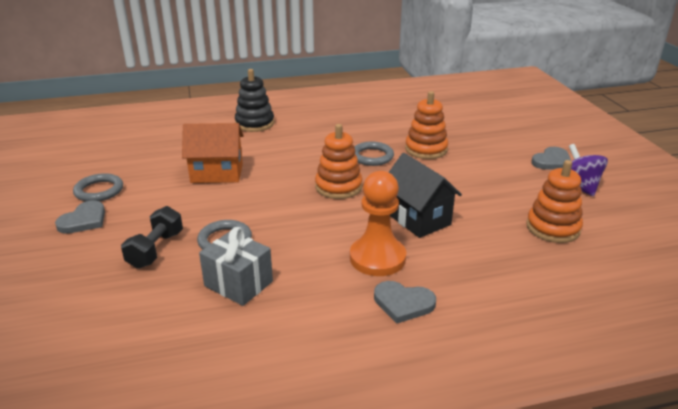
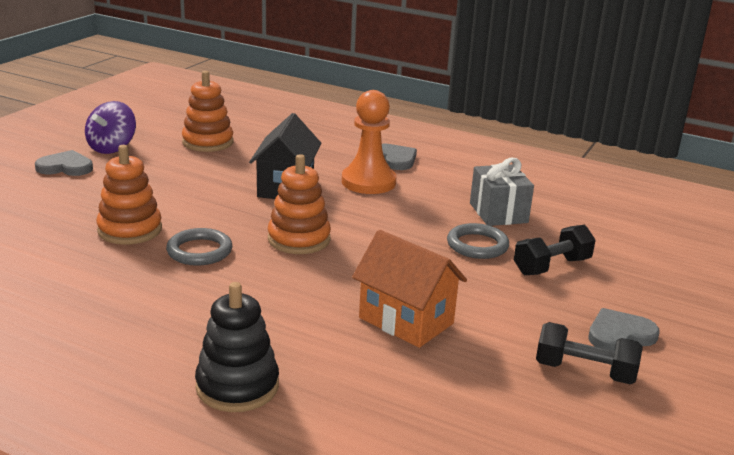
camera: 140 degrees left, 5 degrees down
grey ring [73,173,123,202] -> black dumbbell [536,322,643,384]

